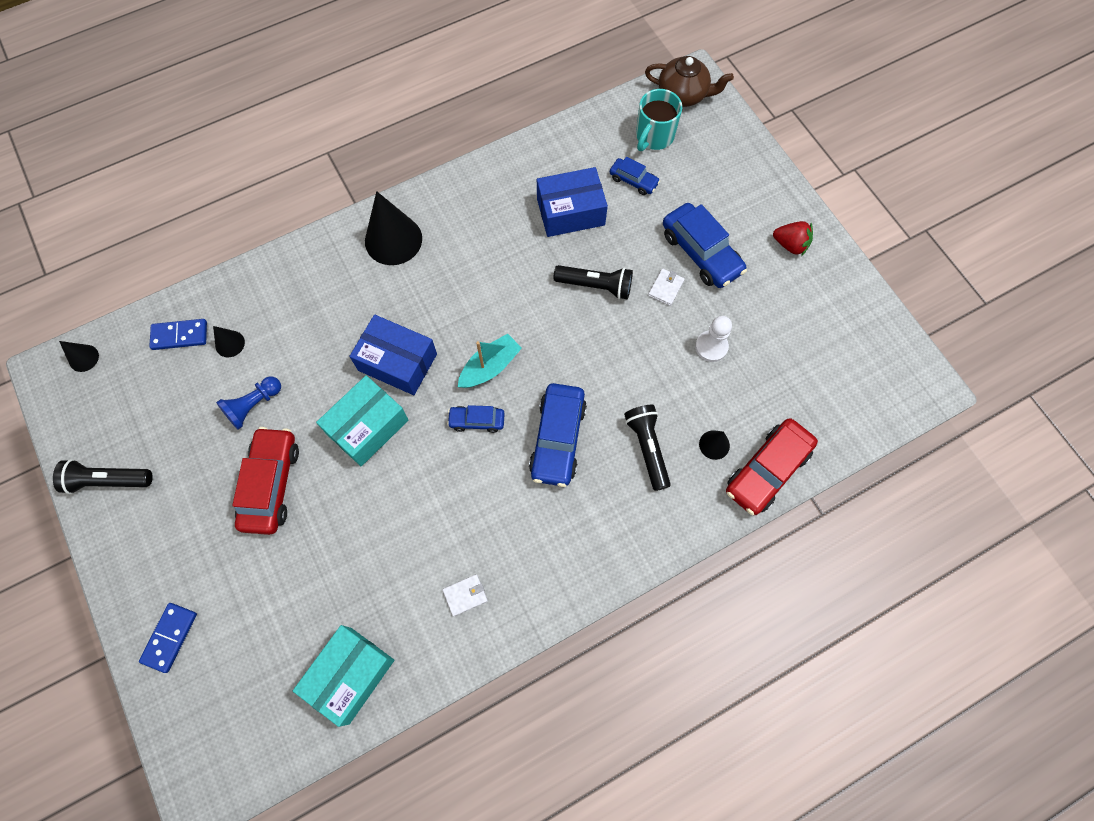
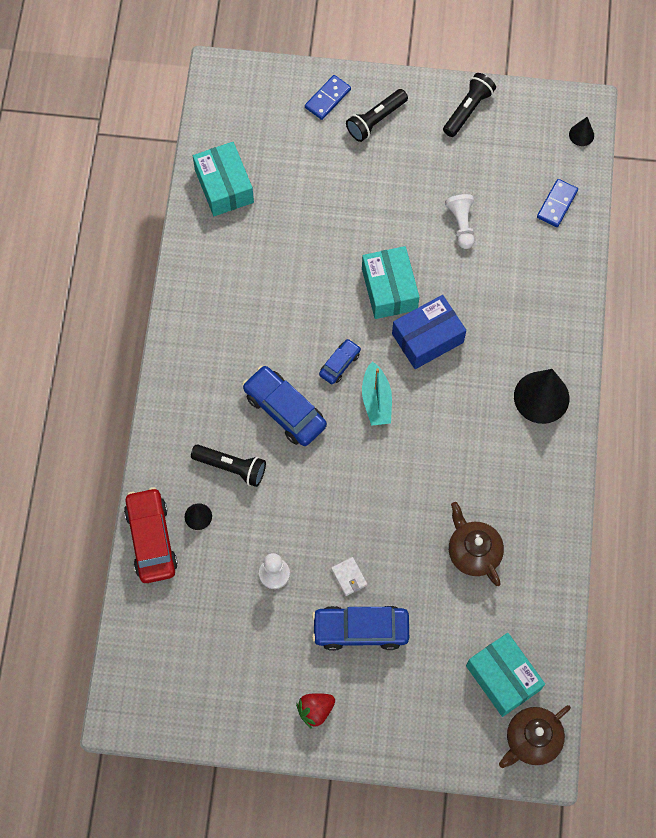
camera: 125 degrees right, 0 degrees up
blue domino [139,603,197,673] -> blue domino turned 75 degrees clockwise [305,75,351,120]
black cone [213,326,245,357] -> none
blue pawn [216,376,281,429] -> white pawn [445,194,475,249]
red car [232,427,299,535] -> none
white wallet [442,574,488,617] -> none
blue box [537,167,608,237] -> brown teapot [449,502,504,586]
black flashlight [553,265,633,299] -> black flashlight moved to [346,89,408,142]
blue car [610,157,660,195] -> none
turquoise mug [636,89,682,151] -> turquoise box [466,633,545,717]

